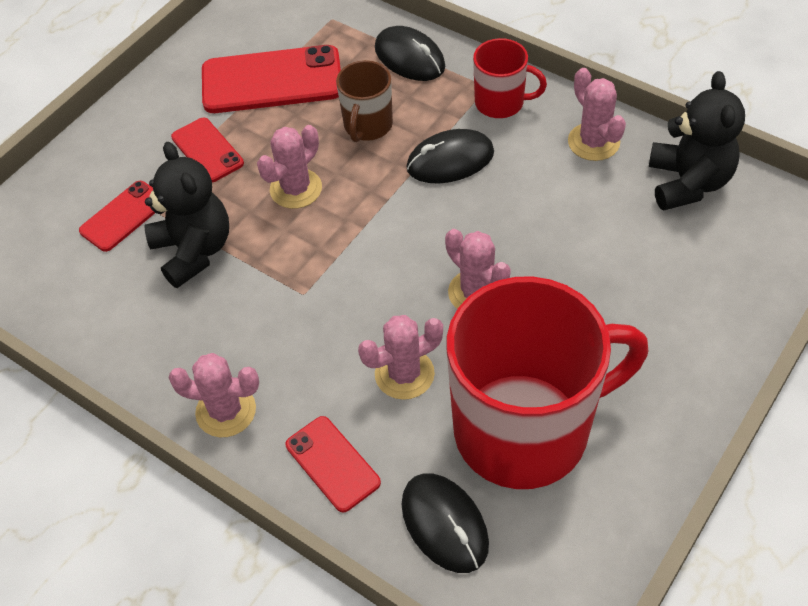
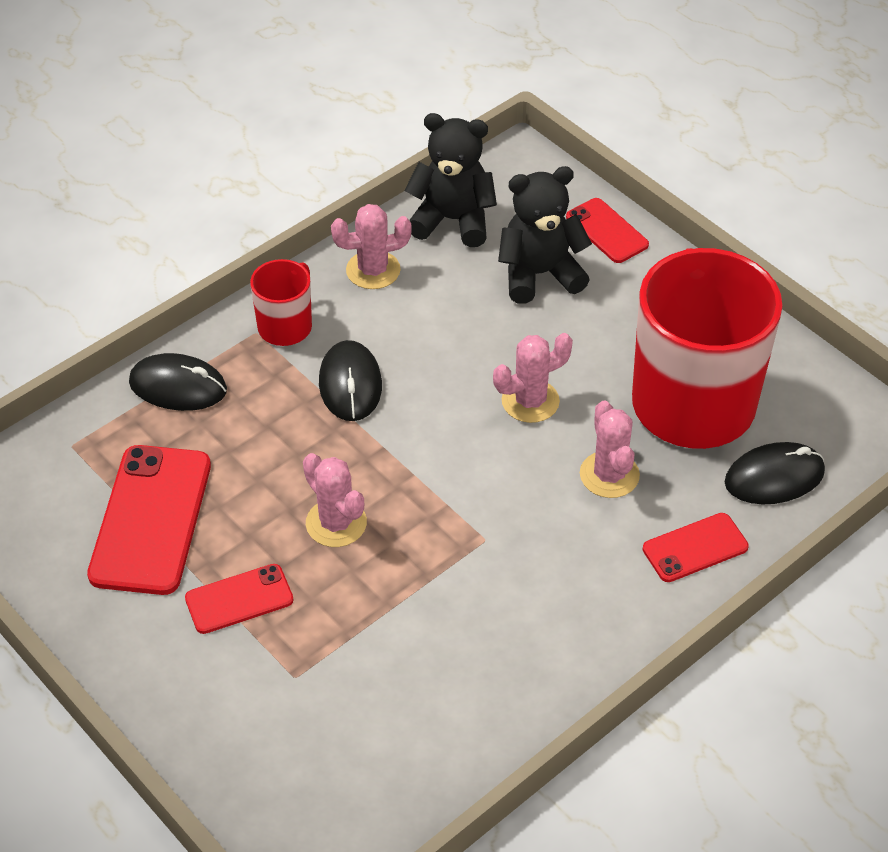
camera: 80 degrees left, 5 degrees down
red phone [79,181,155,252] -> red phone moved to [566,198,649,263]
black teddy bear [144,141,229,288] -> black teddy bear moved to [498,166,592,304]
pink cactus [169,353,259,437] -> none
brown mug [336,60,393,142] -> none
black mouse [375,26,445,81] -> black mouse turned 45 degrees clockwise [129,353,227,411]

